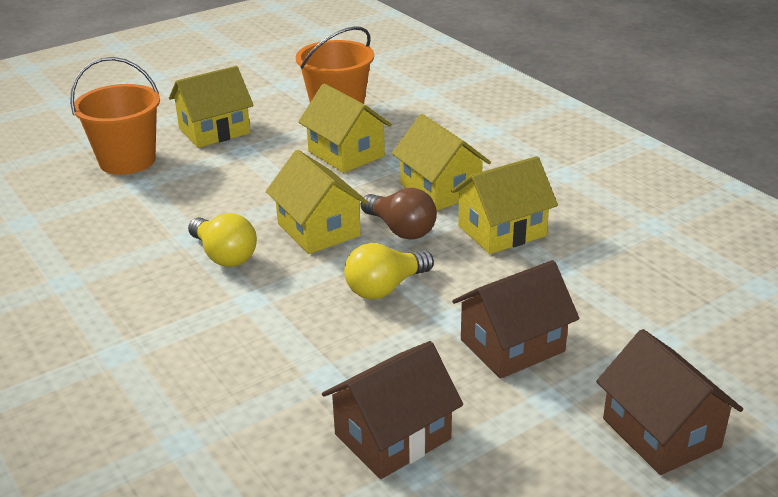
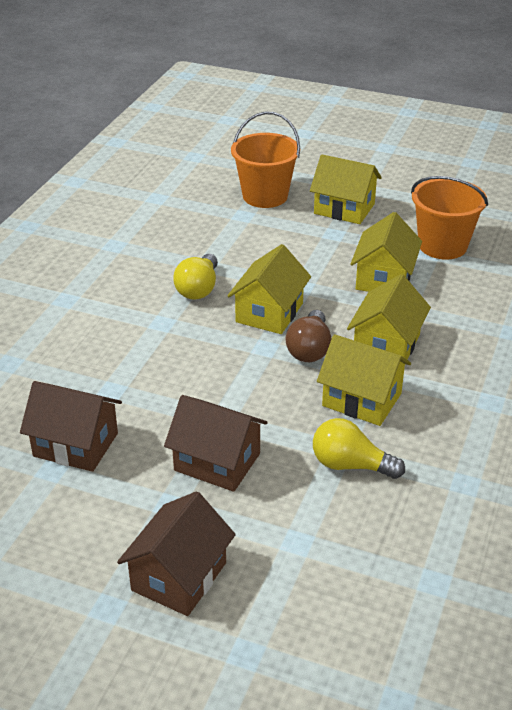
camera: 55 degrees right, 5 degrees up
yellow light bulb [344,243,434,300] -> yellow light bulb moved to [313,418,405,479]

